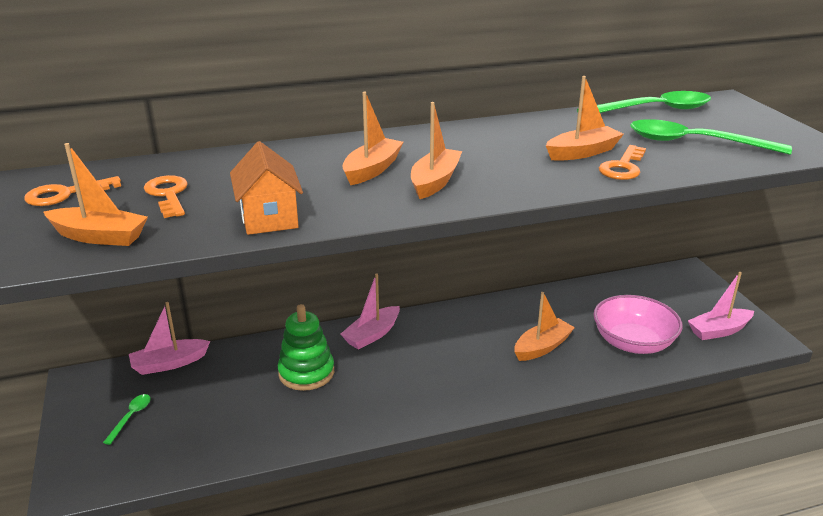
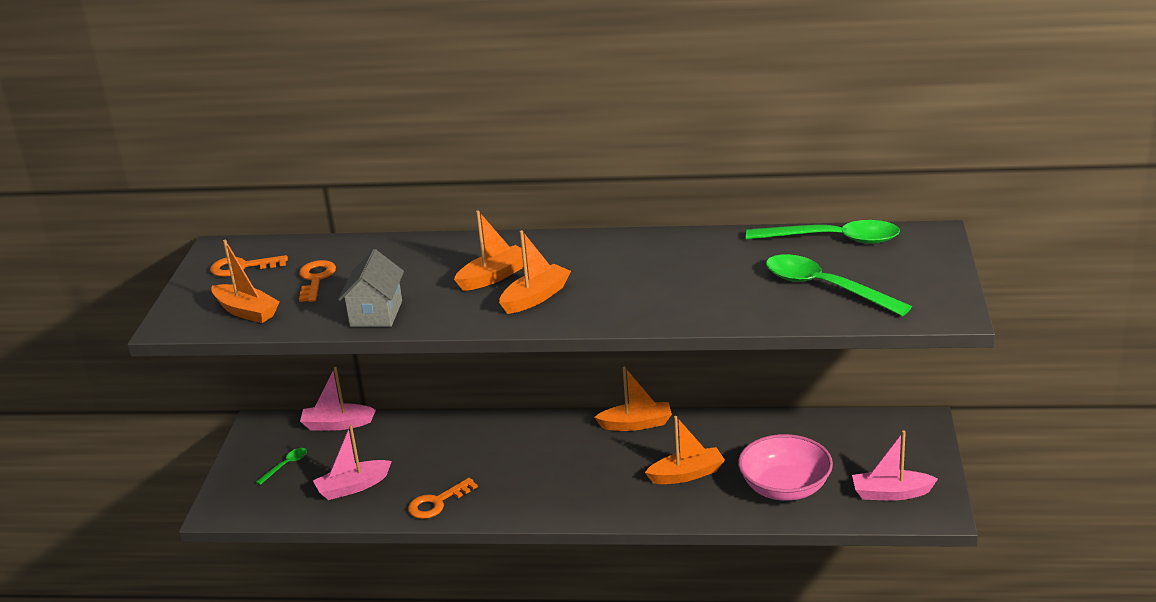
camera: 25 degrees right, 0 degrees up
orange house [230,141,303,235] -> grey house [338,249,404,327]
green stacking toy [278,304,334,391] -> none
pink boat [341,274,400,350] -> pink boat moved to [313,425,392,500]
orange boat [546,76,624,161] -> orange boat moved to [594,366,672,431]
orange key [599,145,646,180] -> orange key moved to [408,478,478,519]

